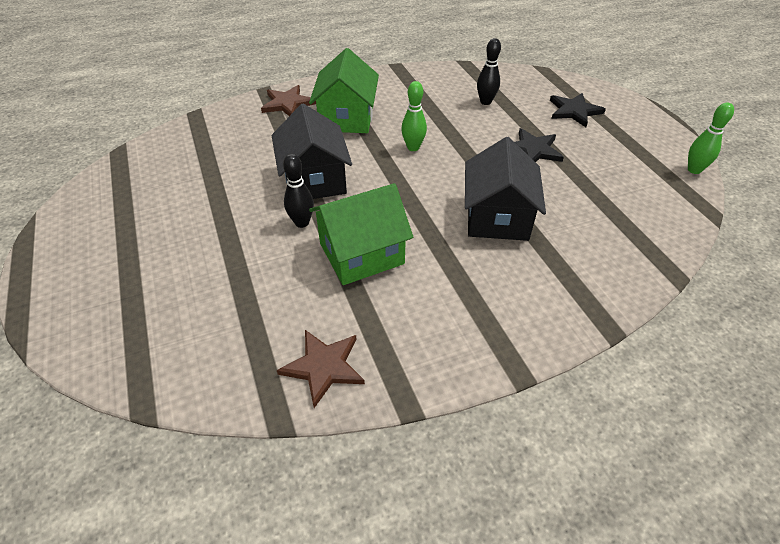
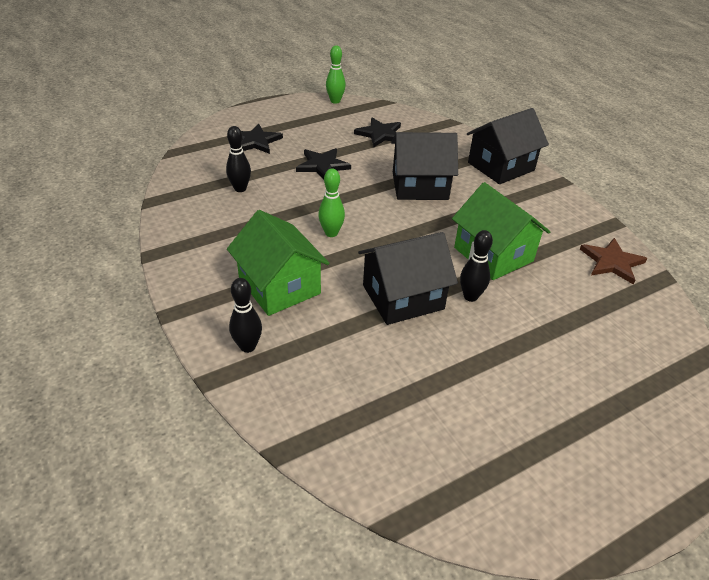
camera: 100 degrees left, 5 degrees down
brown star [261,85,316,116] -> black bowling pin [229,278,262,353]
green house [309,48,379,133] -> green house turned 60 degrees clockwise [227,210,329,316]
none -> black star [354,117,401,147]
none -> black house [467,108,549,184]

